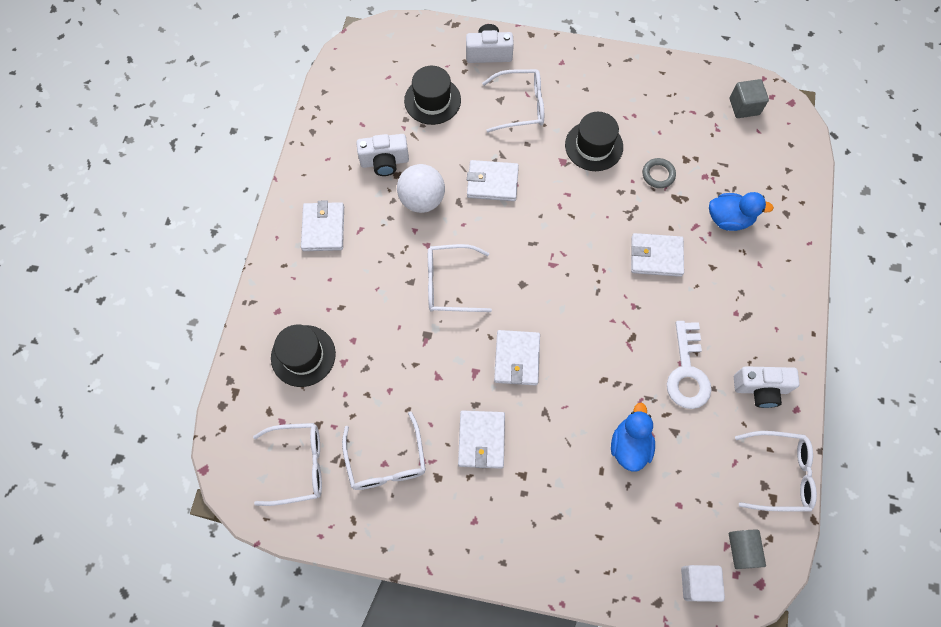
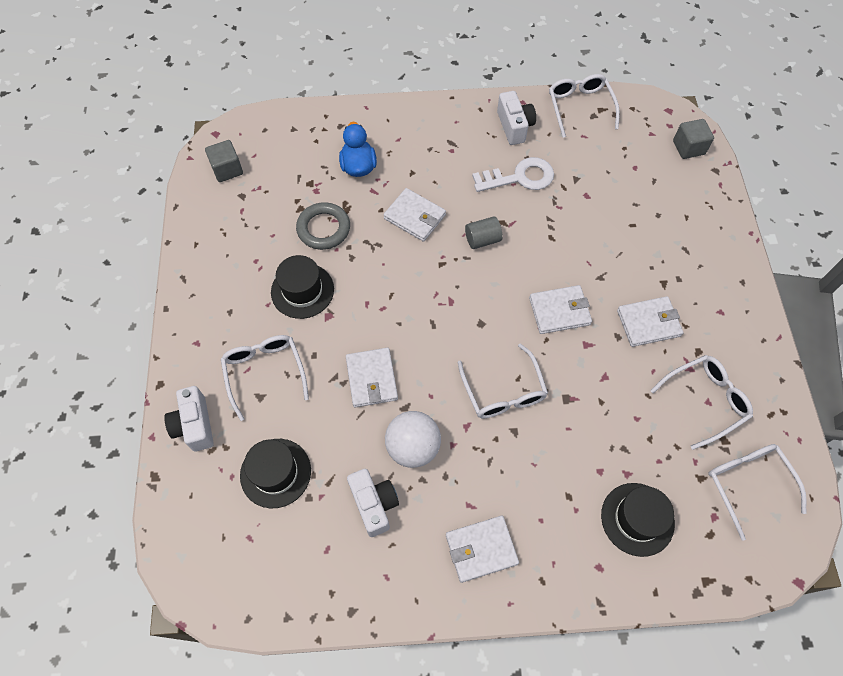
camera: 105 degrees left, 5 degrees down
blue duck [611,403,655,472] -> none
white wallet [631,233,684,277] -> white wallet turned 45 degrees counterclockwise [383,188,446,242]
grey ring [642,158,676,188] -> grey ring [296,202,350,250], size x1.57
white cube [681,565,725,602] -> grey cube [673,119,714,159]
grey cylinder [729,530,766,569] -> grey cylinder moved to [465,216,503,249]

